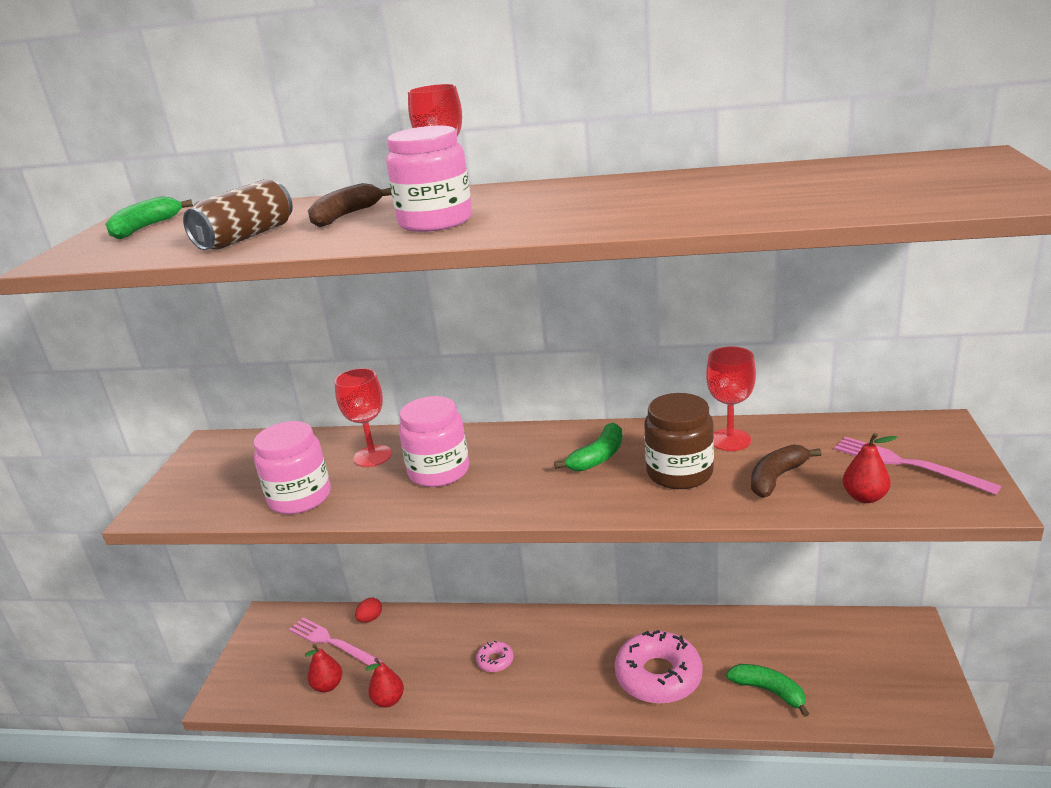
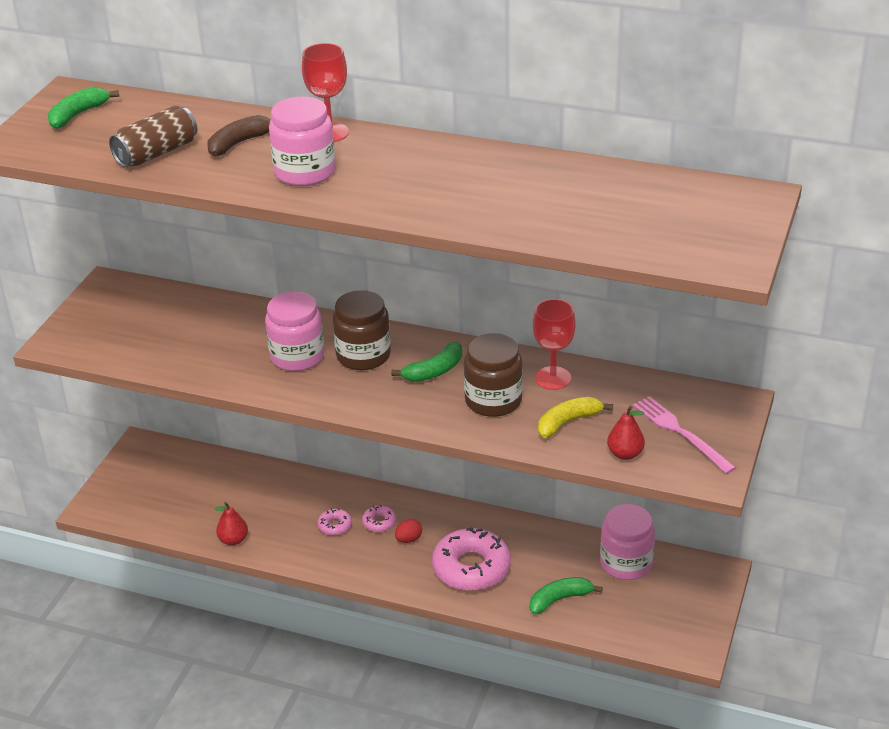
camera: 10 degrees right, 10 degrees up
pink jar [254,421,331,514] -> pink jar moved to [600,504,655,580]
pink fork [289,618,382,666] -> none
red pear [305,644,342,692] -> none
red goblet [334,368,392,467] -> none
red egg [355,598,382,623] -> red egg moved to [395,519,422,543]
green banana [726,664,809,717] -> green banana turned 75 degrees counterclockwise [530,577,603,615]
brown banana [751,444,822,498] -> yellow banana [538,397,613,438]
none -> brown jar [333,290,391,370]
none -> pink donut [362,505,397,532]

